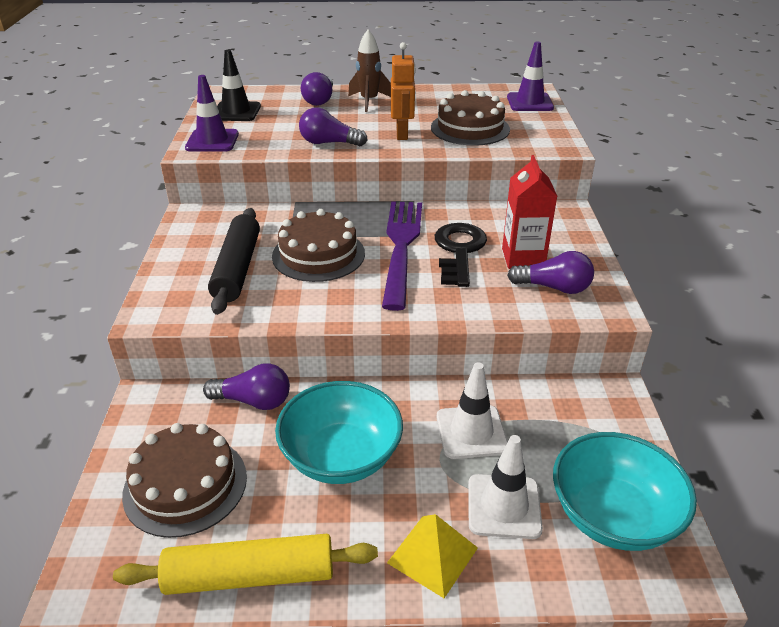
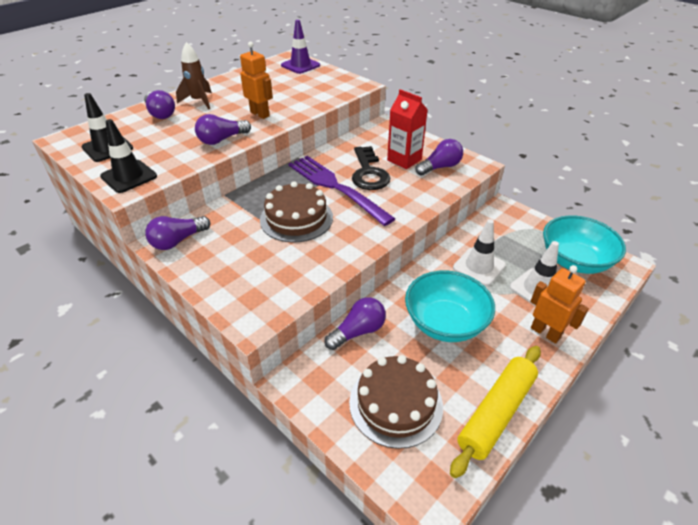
camera: 45 degrees left, 5 degrees up
purple traffic cone [185,75,239,152] -> black traffic cone [100,119,157,193]
black rolling pin [208,208,260,315] -> none
yellow pyramid [387,514,478,598] -> orange robot [530,265,589,344]
brown cake [431,90,510,146] -> none
black key [435,223,487,287] -> black key turned 150 degrees counterclockwise [352,146,390,190]
none -> purple light bulb [145,216,210,250]

